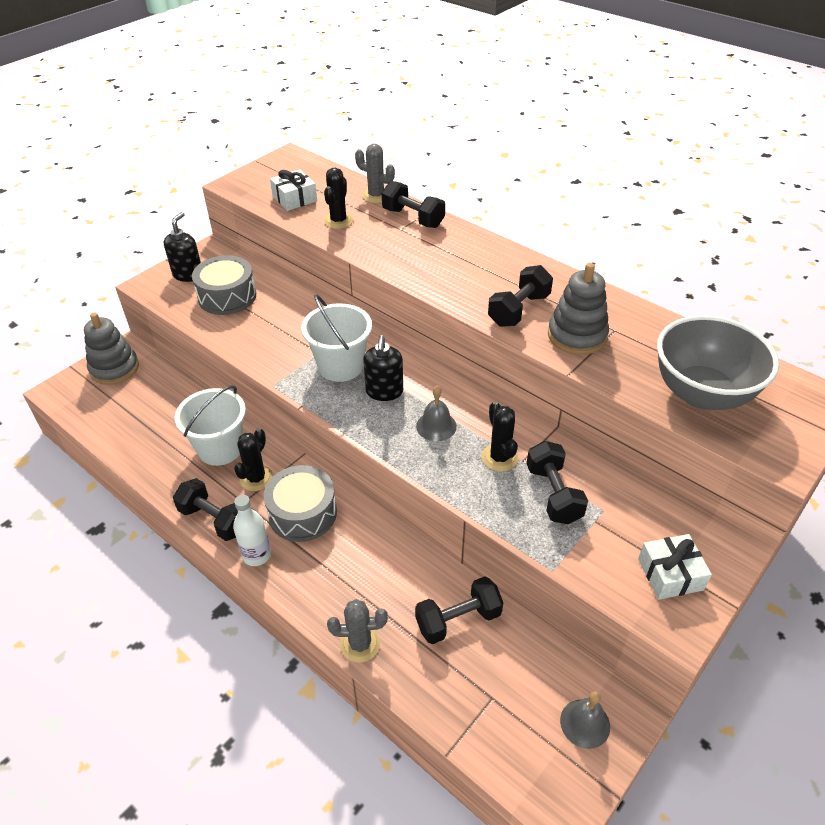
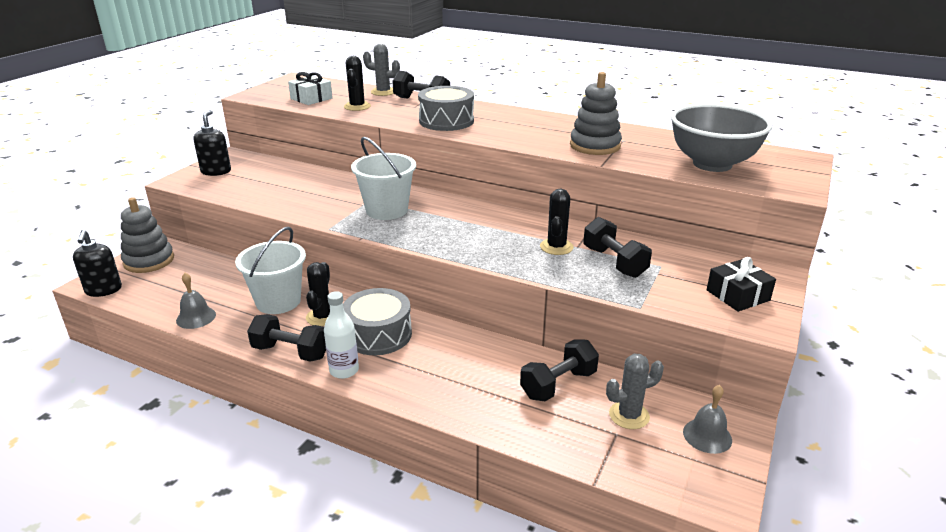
camera: 15 degrees left, 15 degrees down
grey drum [192,255,256,315] -> grey drum moved to [418,86,474,131]
grey cactus [327,599,388,663] -> grey cactus moved to [606,354,664,429]
black soap dispenser [363,335,403,401] -> black soap dispenser moved to [73,230,122,297]
grey bell [416,385,457,441] -> grey bell moved to [176,273,216,329]
black cactus [482,401,518,472] -> black cactus turned 45 degrees clockwise [540,189,574,255]
black dumbbell [488,265,553,327] -> none
white gift [638,534,712,600] -> black gift [707,257,776,312]

